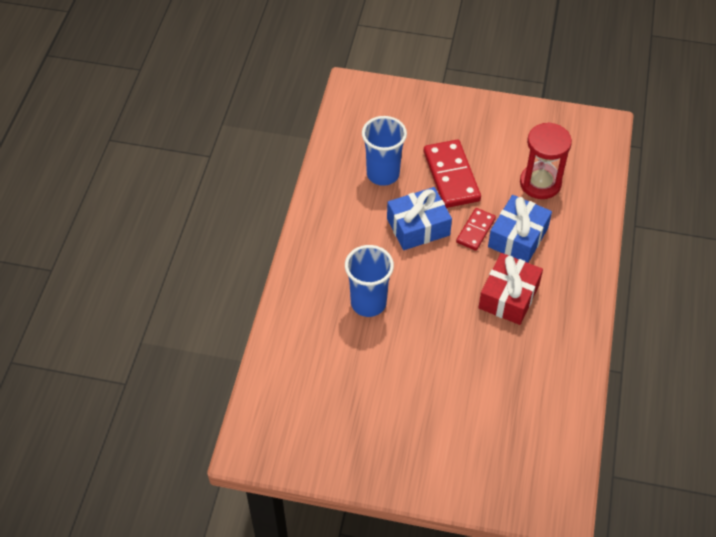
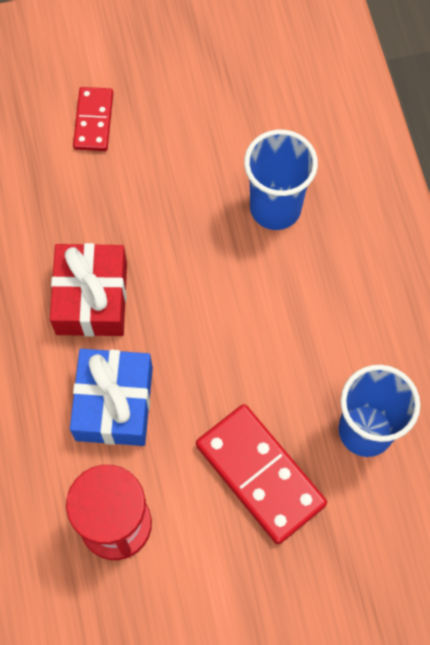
camera: 155 degrees right, 15 degrees up
blue gift [387,187,452,250] -> none
red domino [456,208,496,251] -> red domino moved to [73,87,113,151]

